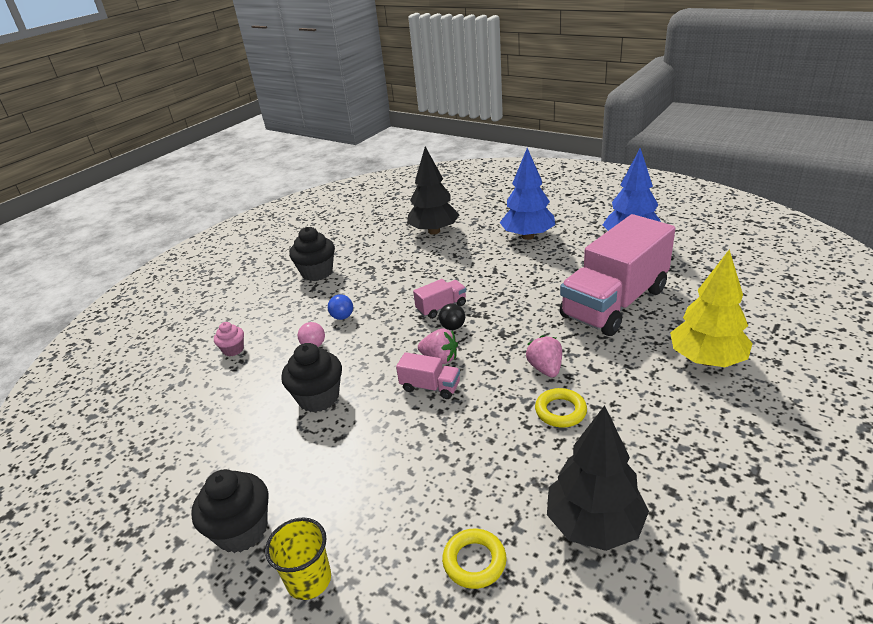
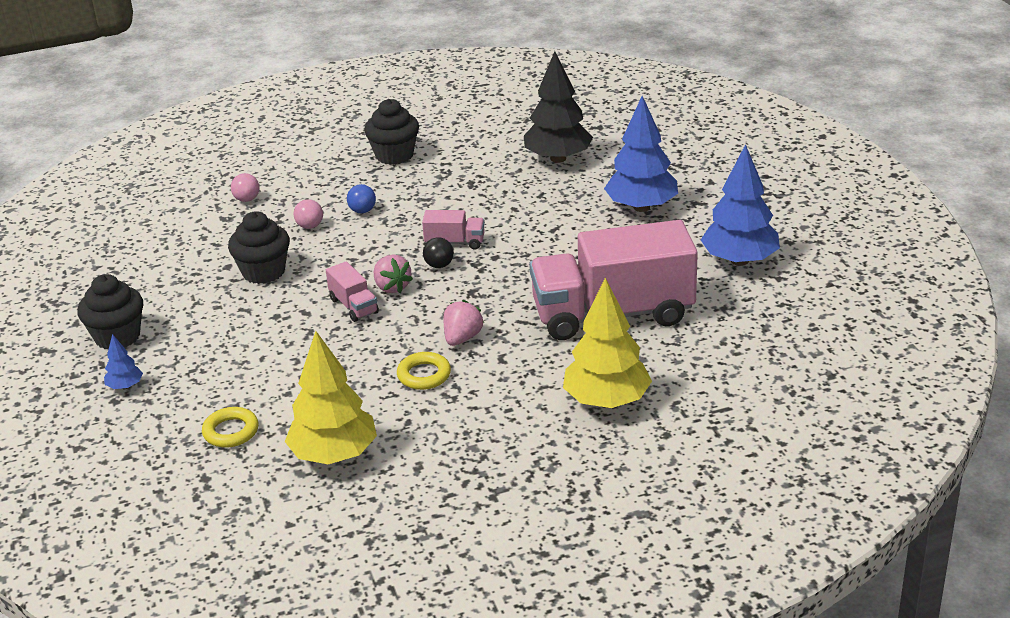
camera: 35 degrees right, 0 degrees up
pink cupcake [214,322,244,356] -> pink ball [231,173,260,202]
yellow cup [265,518,331,600] -> blue tree [104,334,143,389]
black tree [547,405,649,551] -> yellow tree [285,331,377,464]

